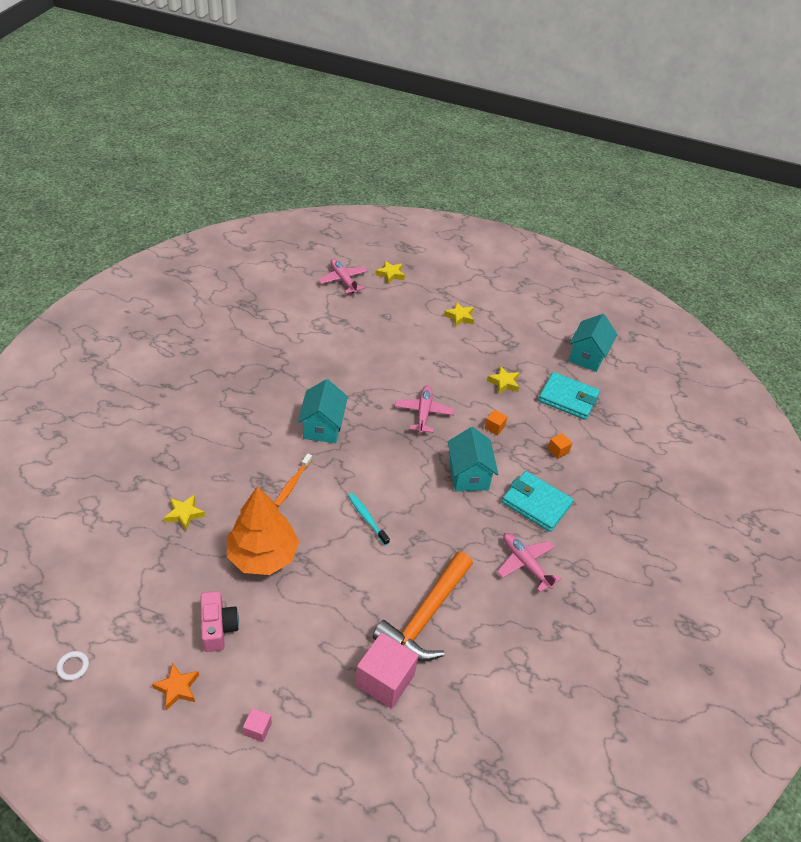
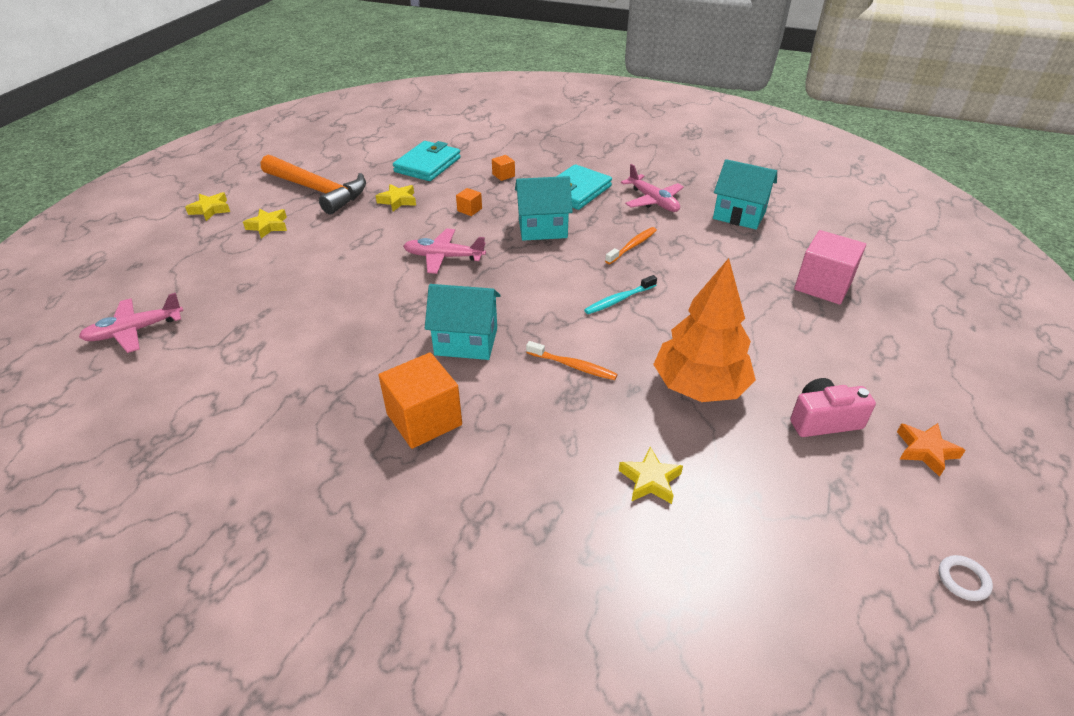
camera: 85 degrees left, 5 degrees down
pink cube [243,708,272,742] -> none
orange hammer [373,551,473,662] -> orange hammer moved to [261,155,366,214]
yellow star [375,261,405,284] -> yellow star moved to [185,192,230,221]
pink plane [497,533,561,592] -> pink plane turned 90 degrees counterclockwise [621,164,684,212]
turquoise house [569,314,617,372] -> turquoise house moved to [713,159,777,229]
none -> orange cube [379,353,462,449]
none -> orange toothbrush [605,227,657,264]

